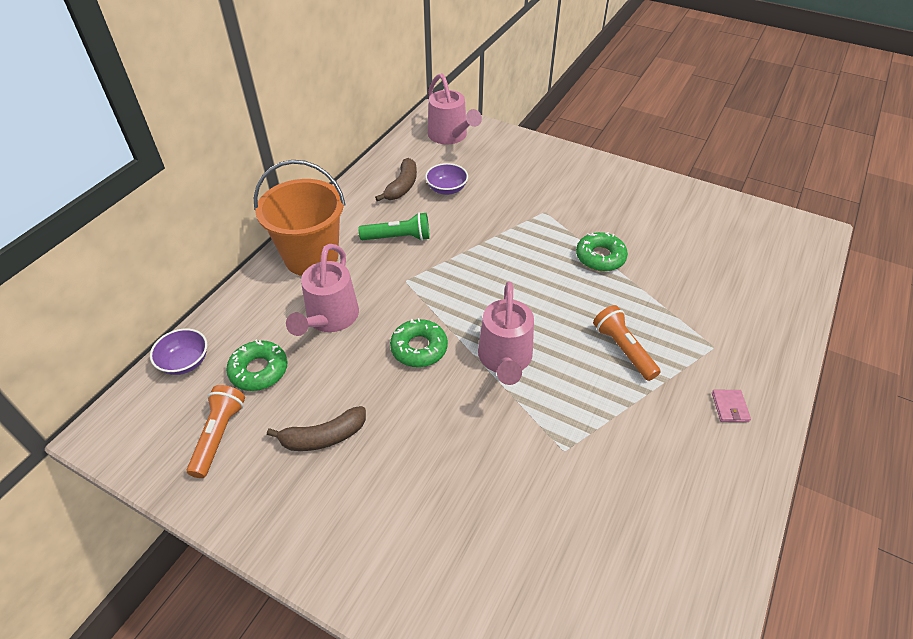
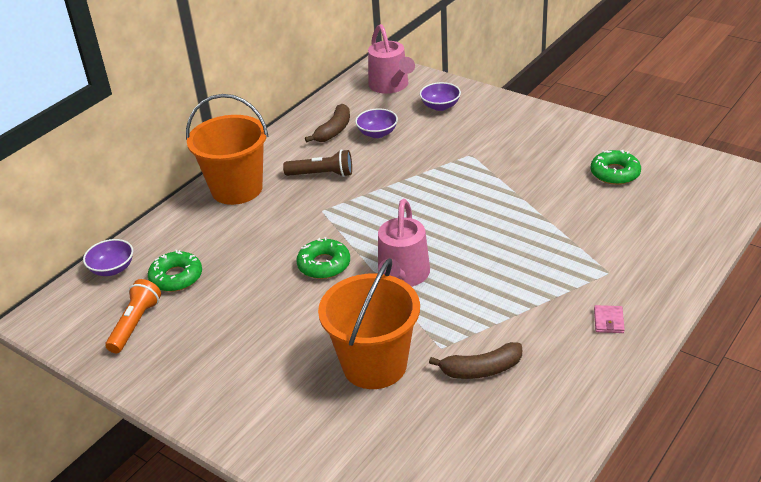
camera: 10 degrees right, 10 degrees down
brown banana [267,406,366,451] -> brown banana moved to [429,342,522,379]
pink watering can [286,244,359,336] -> none
green flashlight [359,212,430,241] -> brown flashlight [283,149,352,177]
green donut [576,232,628,271] -> green donut moved to [590,150,641,185]
orange flashlight [593,305,661,381] -> none
none -> orange bucket [318,258,420,389]
none -> purple bowl [420,82,461,111]

